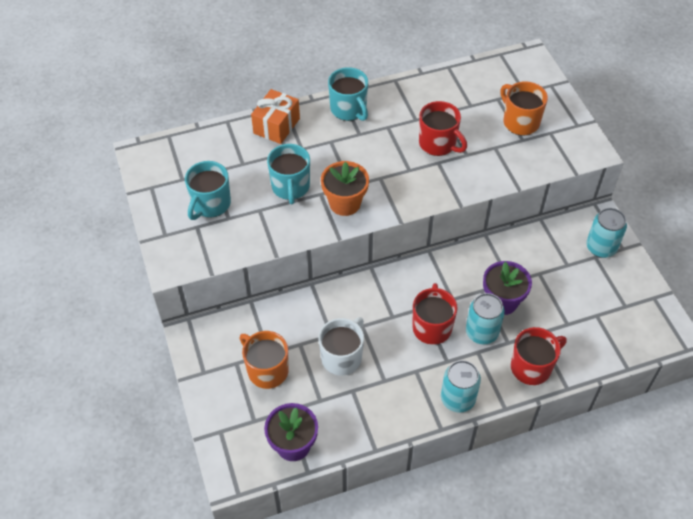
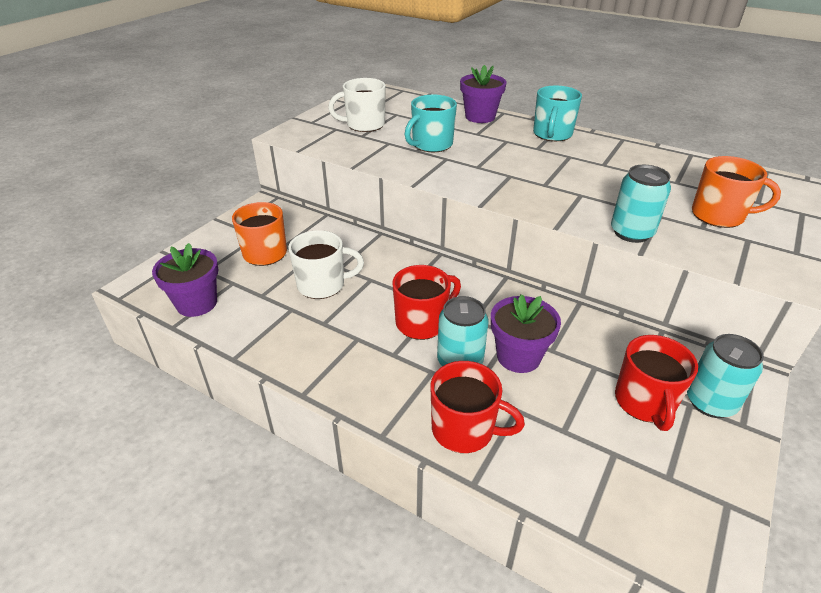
camera: 50 degrees right, 15 degrees down
turquoise mug [185,161,231,220] -> white mug [328,78,386,132]
orange gift [251,89,300,144] -> purple flower pot [460,65,507,123]
orange flower pot [321,161,369,216] -> none
red mug [419,101,467,156] -> red mug moved to [615,335,698,431]
turquoise can [441,360,481,413] -> turquoise can moved to [611,165,671,243]
orange mug [500,81,548,135] -> orange mug turned 90 degrees clockwise [692,156,781,228]

